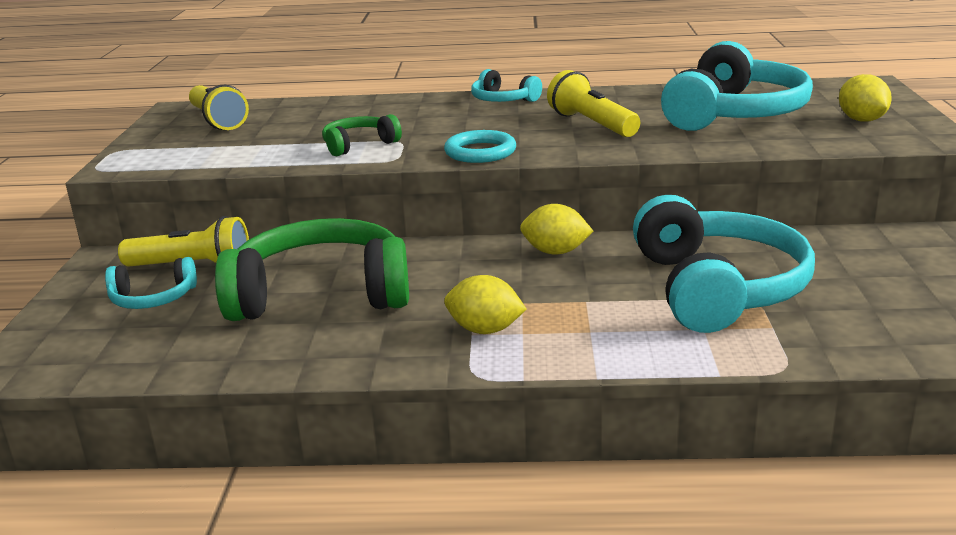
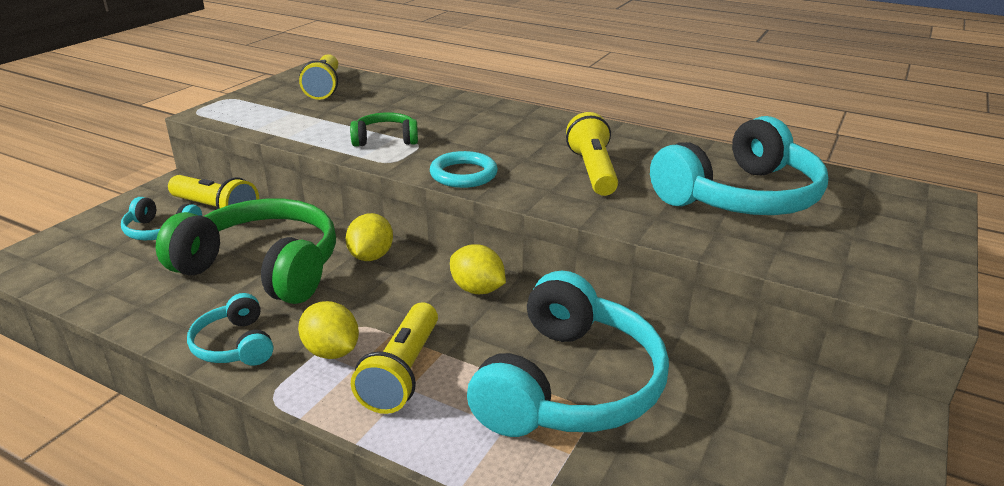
camera: 25 degrees right, 5 degrees up
turquoise headphones [471,69,542,102] -> turquoise headphones moved to [187,293,273,366]
yellow lemon [839,74,892,122] -> yellow lemon moved to [346,213,393,261]
none -> yellow flashlight [351,303,438,414]

